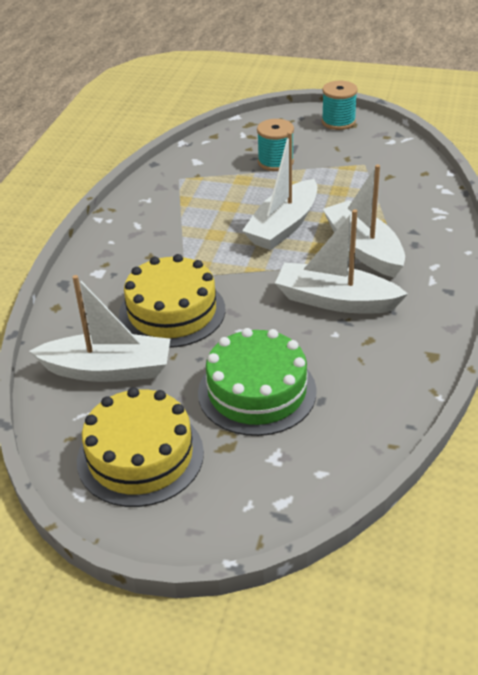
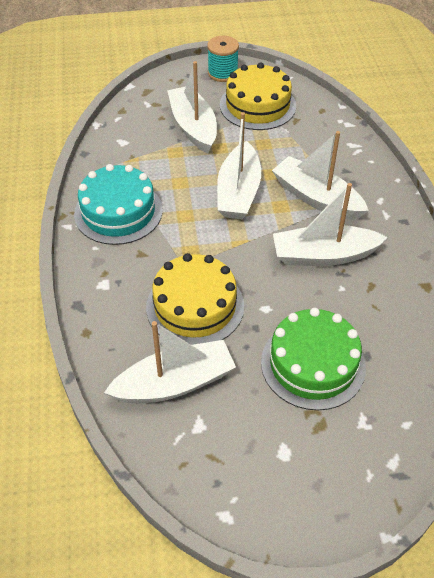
camera: 25 degrees left, 10 degrees up
yellow cake [77,387,204,507] -> yellow cake moved to [220,62,296,130]
turquoise spool [257,119,294,171] -> white boat [167,61,217,154]
none -> turquoise cake [74,164,163,245]

